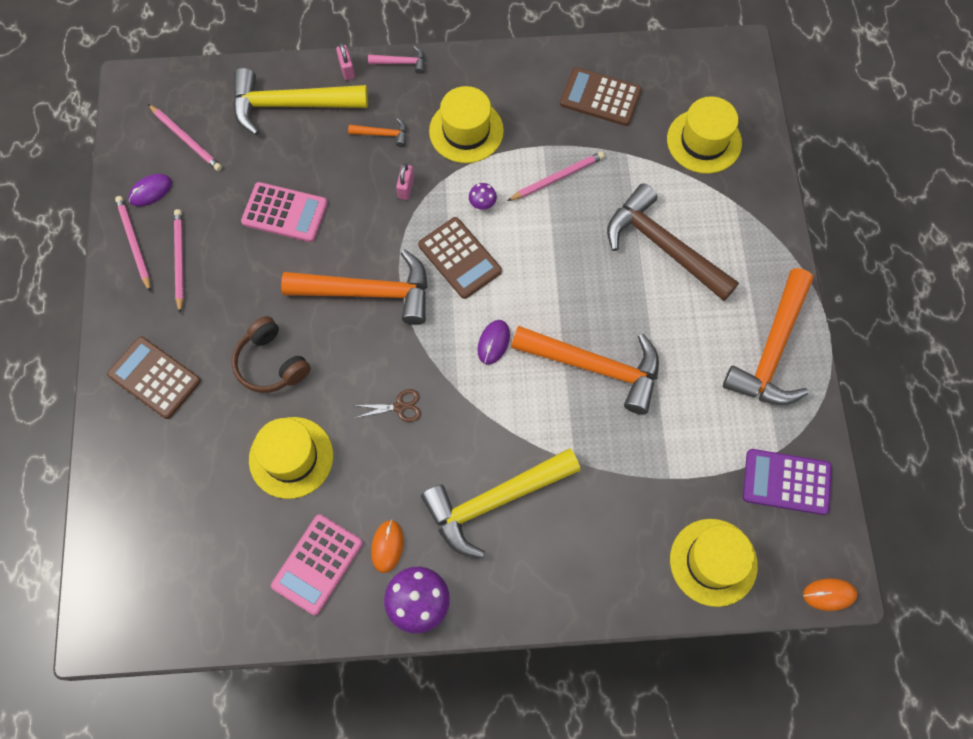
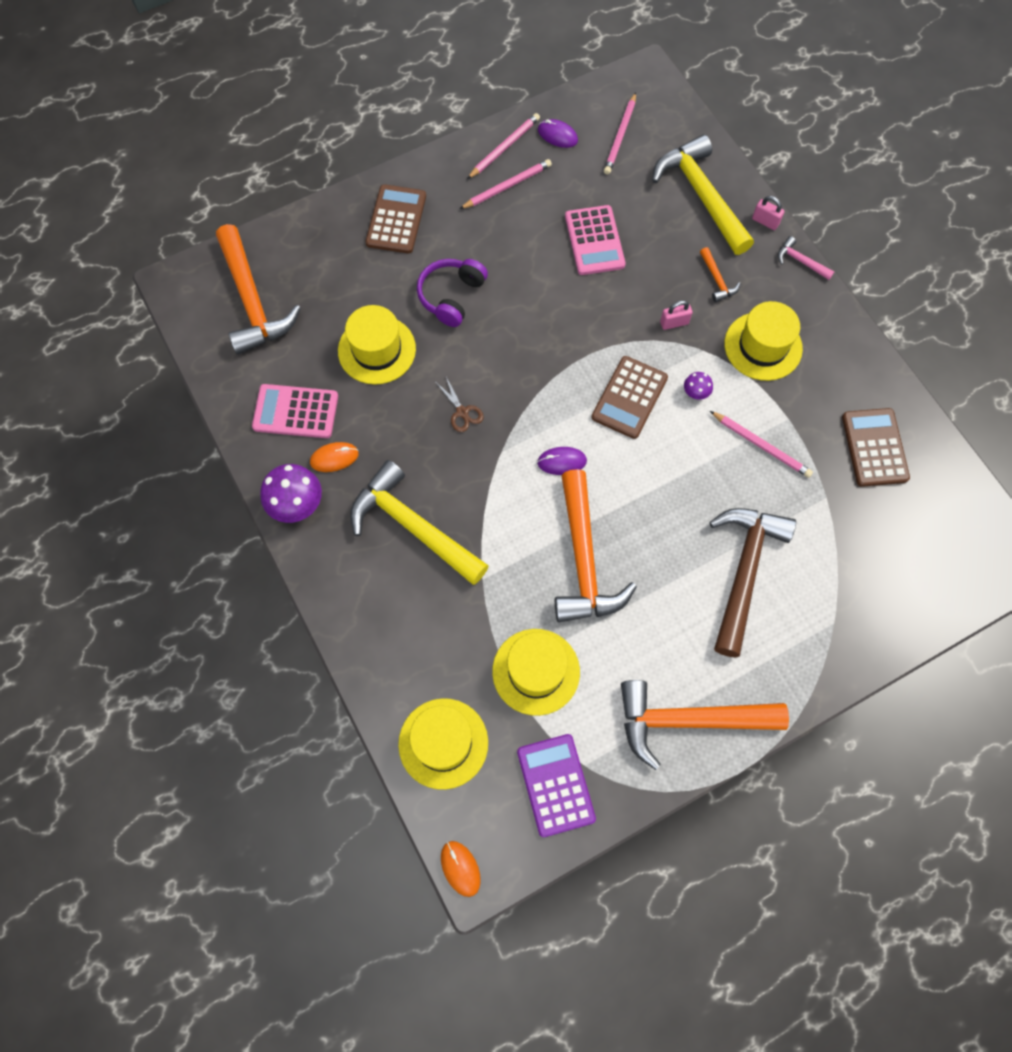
camera: 65 degrees right, 0 degrees up
brown headphones [231,316,311,393] -> purple headphones [417,259,488,327]
orange hammer [281,249,428,325] -> orange hammer moved to [216,224,301,354]
pink padlock [336,42,355,80] -> pink padlock turned 75 degrees clockwise [752,196,785,230]
pink hammer [368,46,424,74] -> pink hammer turned 150 degrees clockwise [778,236,834,280]
yellow hat [667,96,742,174] -> yellow hat moved to [492,629,580,716]

